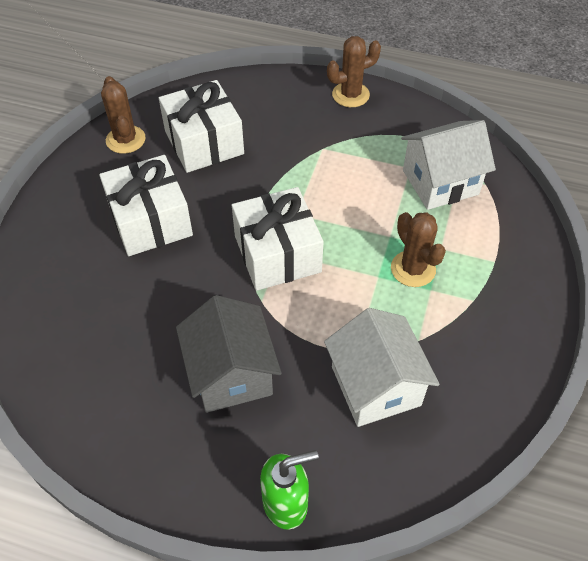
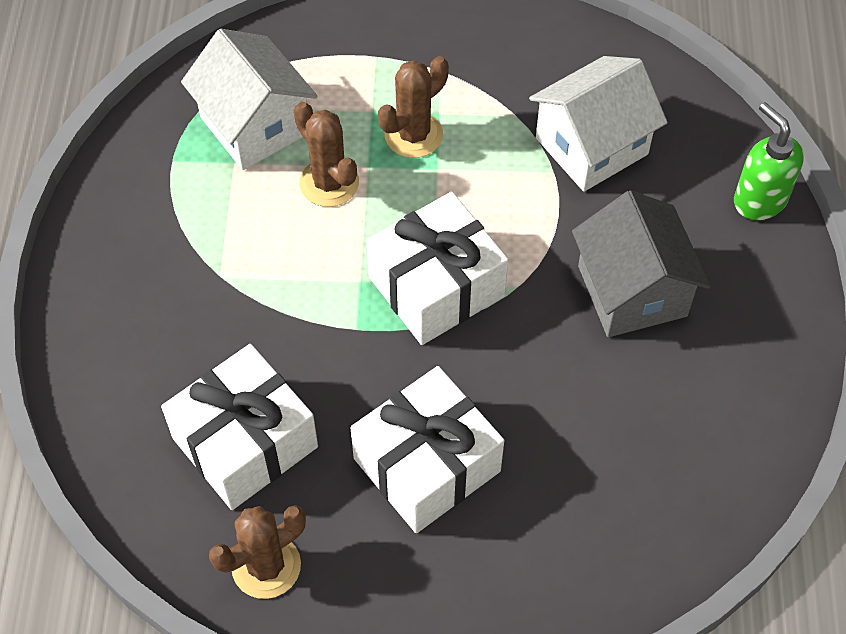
camera: 105 degrees left, 5 degrees up
grey house [176,295,282,413] -> grey house turned 75 degrees counterclockwise [572,190,711,337]
brown cactus [327,36,381,107] -> brown cactus moved to [294,102,359,207]

